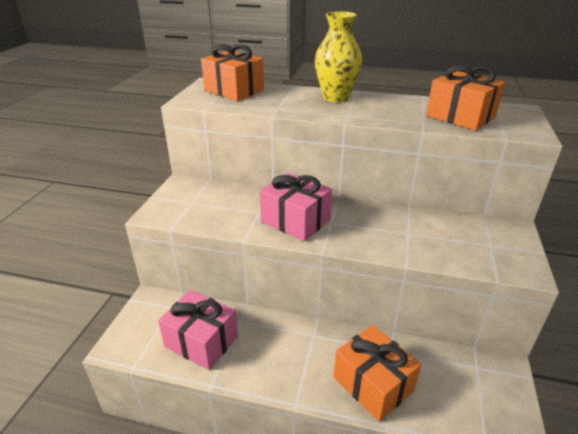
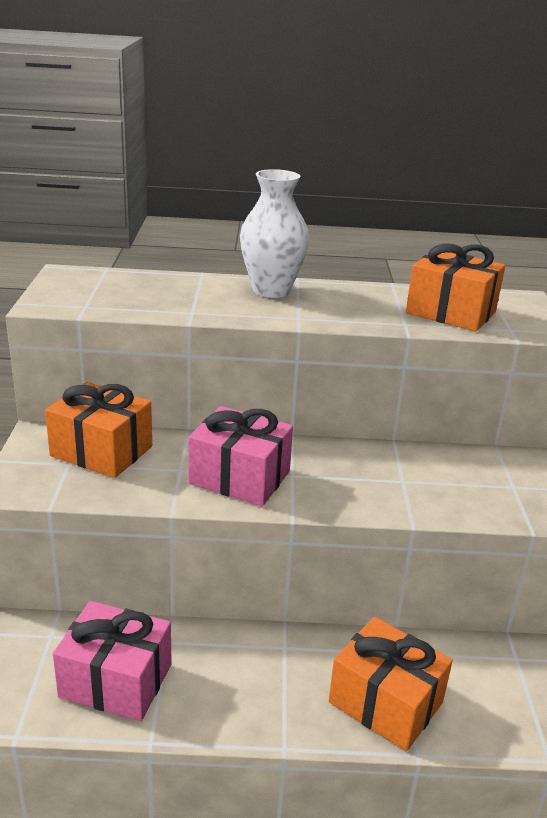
camera: 15 degrees left, 5 degrees down
orange gift [201,44,264,101] -> orange gift moved to [45,382,152,478]
yellow vase [315,11,362,102] -> white vase [240,169,309,298]

